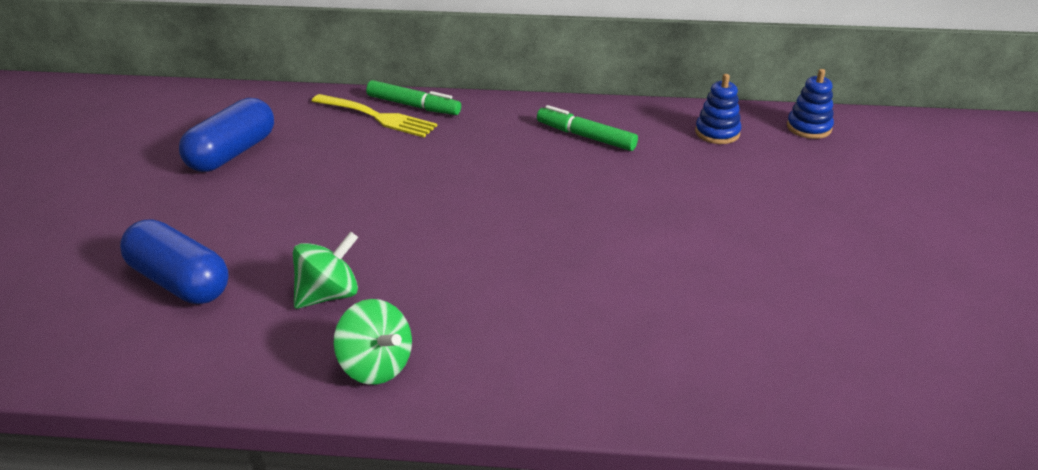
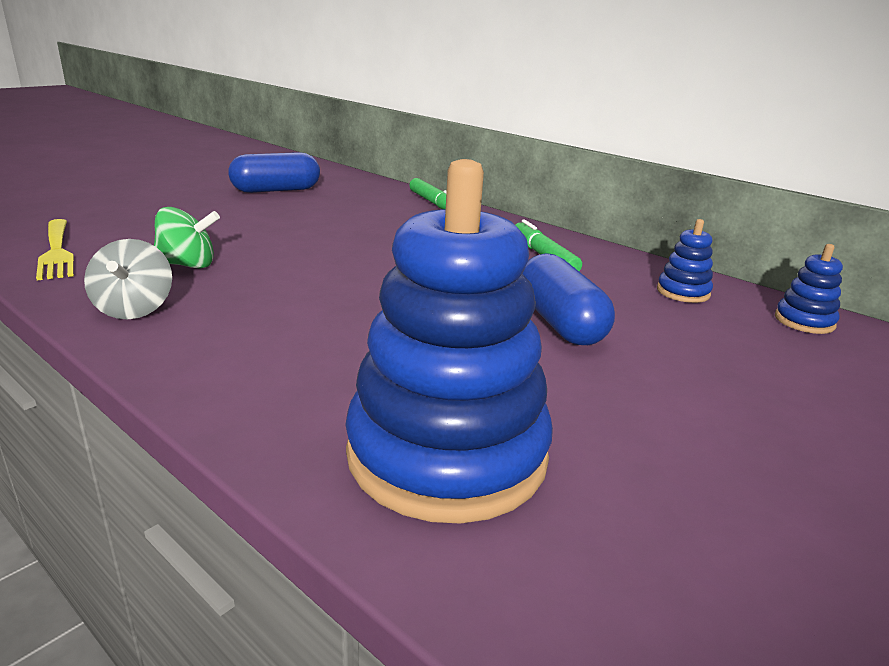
camera: 35 degrees right, 10 degrees down
blue capsule [120,219,229,304] -> blue capsule moved to [523,253,615,345]
yellow fork [312,94,437,138] -> yellow fork moved to [36,219,74,280]
green spinning top [333,299,412,385] -> grey spinning top [84,239,172,319]
none -> blue stacking toy [345,159,553,524]

